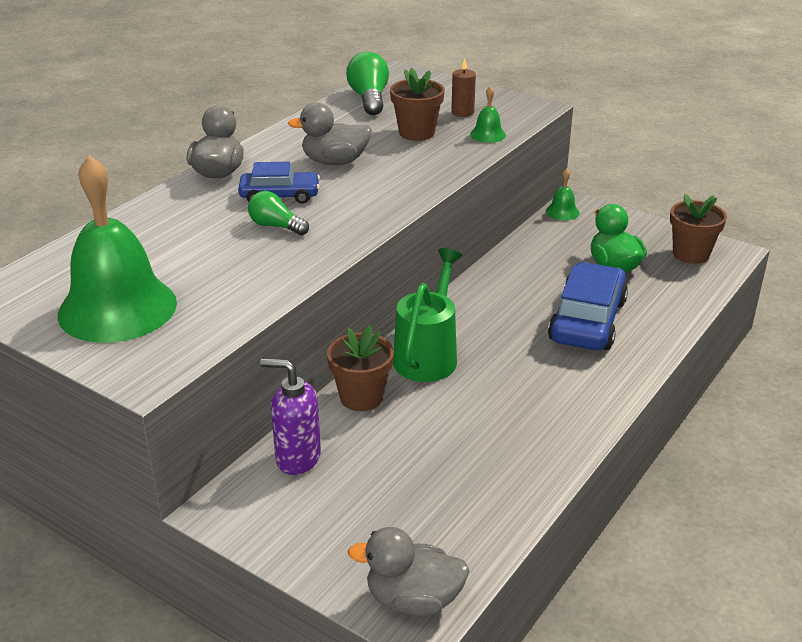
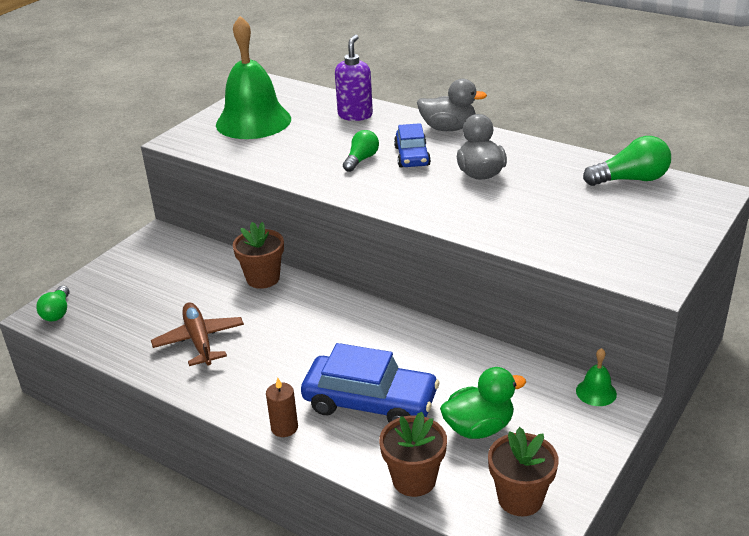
camera: 90 degrees right, 0 degrees up
purple soap dispenser [260,358,321,475] -> purple soap dispenser moved to [335,35,373,121]
grey duck [348,527,469,616] -> green light bulb [36,286,69,321]
brown flower pot [390,67,445,141] -> brown flower pot moved to [379,412,447,497]
green watering can [393,248,462,382] -> none
brown candle [451,59,476,117] -> brown candle moved to [266,378,298,437]
green bell [470,86,506,143] -> none
none -> brown plane [151,302,244,366]

